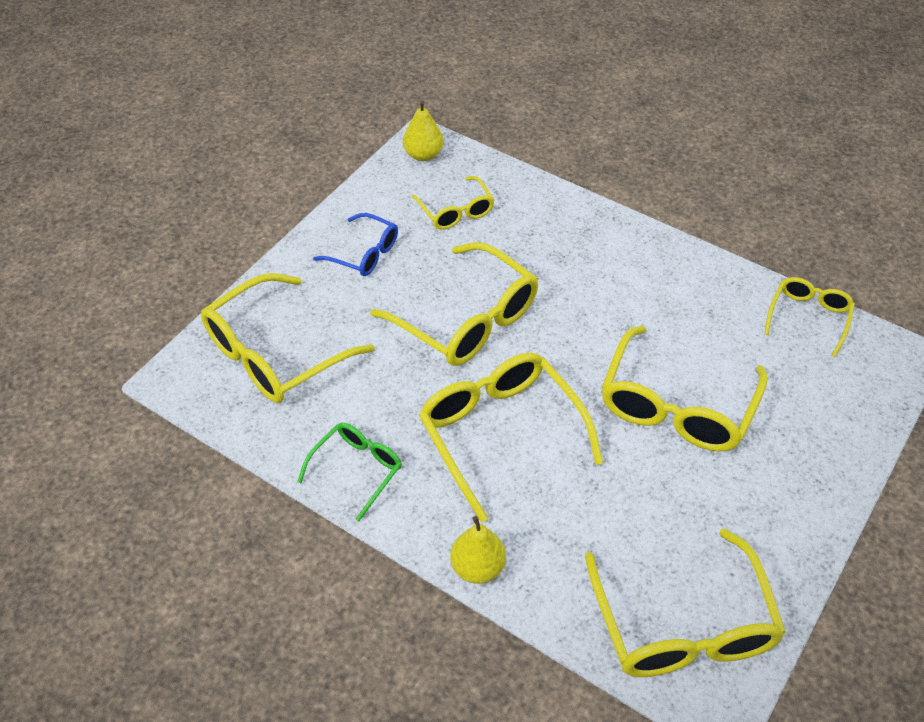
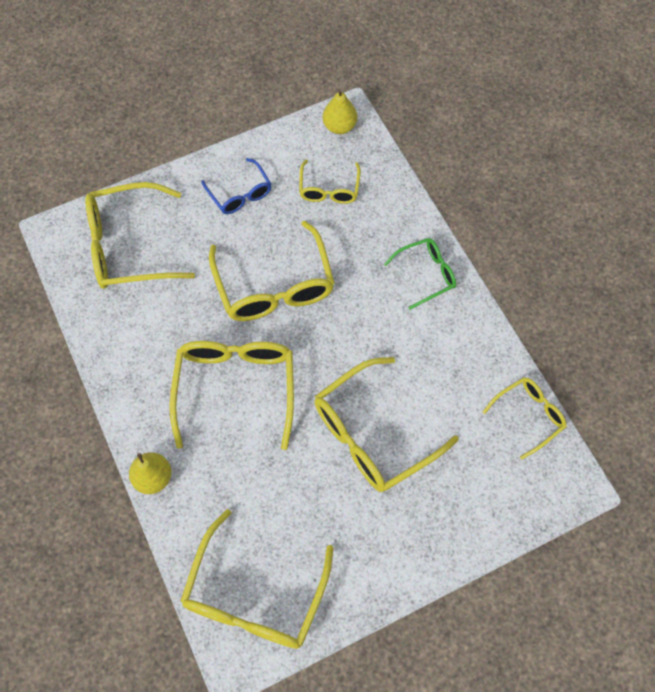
camera: 30 degrees right, 15 degrees up
green glasses [297,423,402,521] -> green glasses moved to [384,238,456,310]

